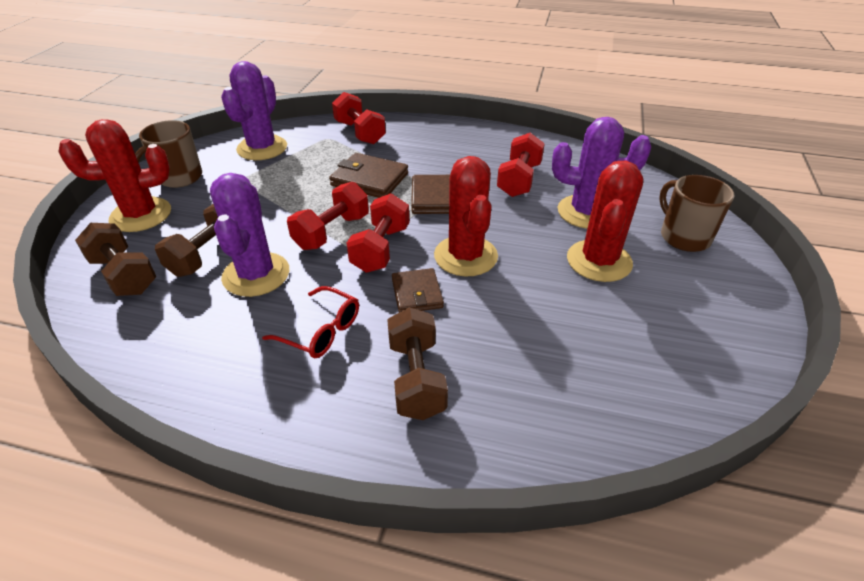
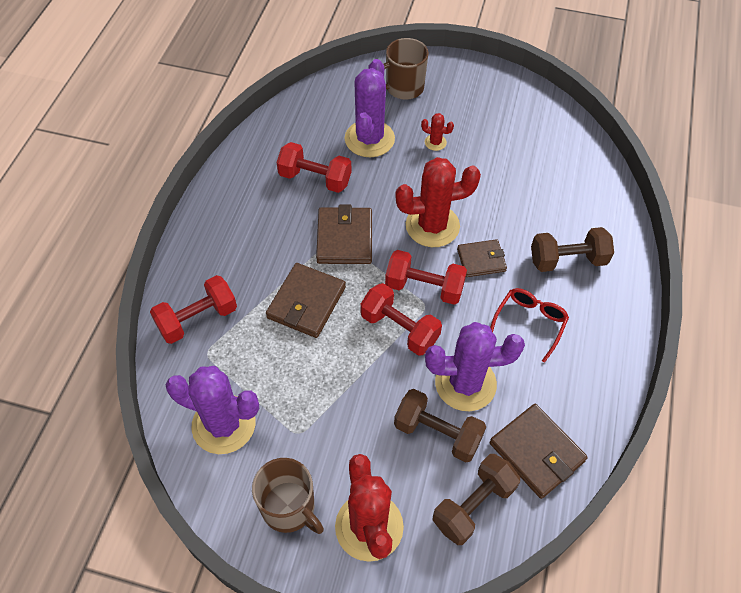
camera: 90 degrees left, 15 degrees up
red cactus [567,160,643,282] -> red cactus [421,113,454,151], size x0.44
none -> brown wallet [490,404,588,499]

